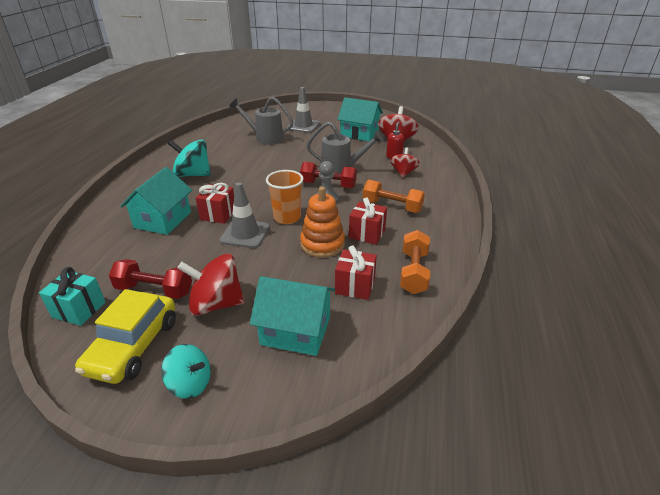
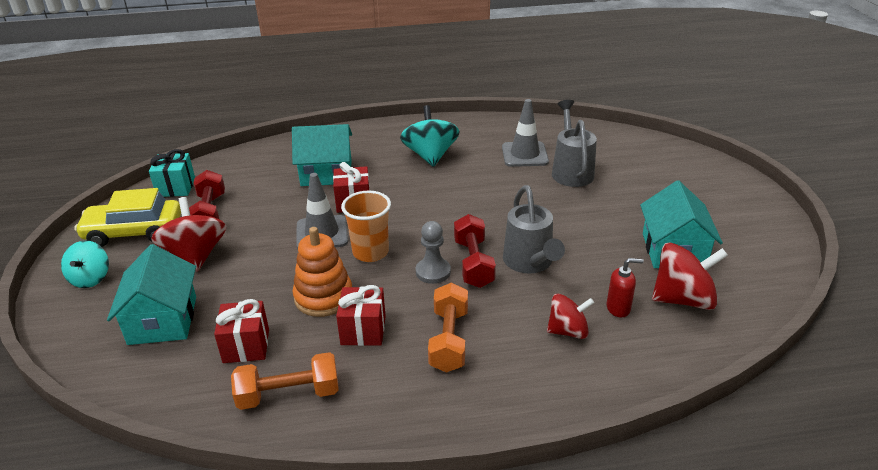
camera: 70 degrees right, 0 degrees up
grey traffic cone [287,87,320,133] -> grey traffic cone moved to [502,99,549,167]

